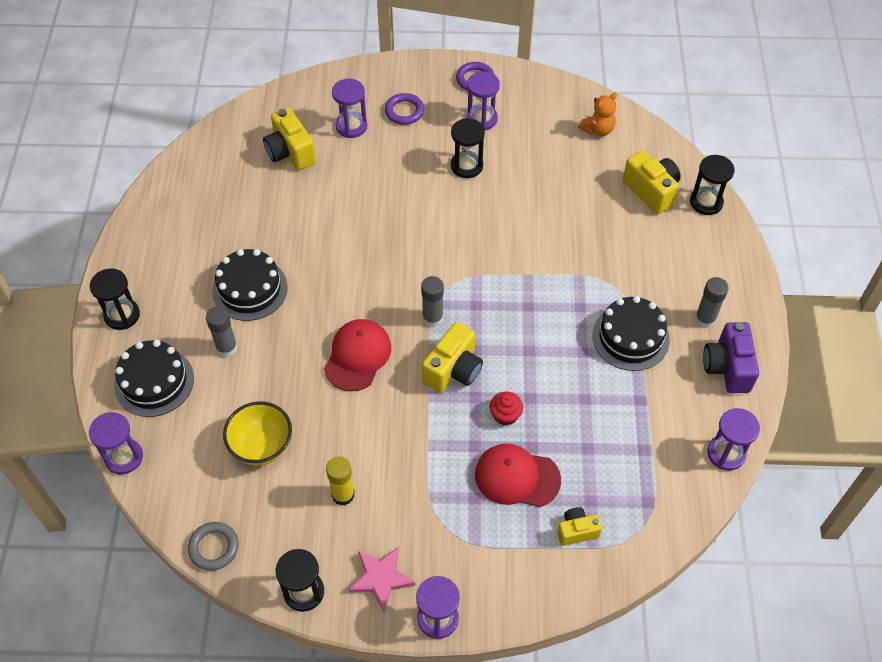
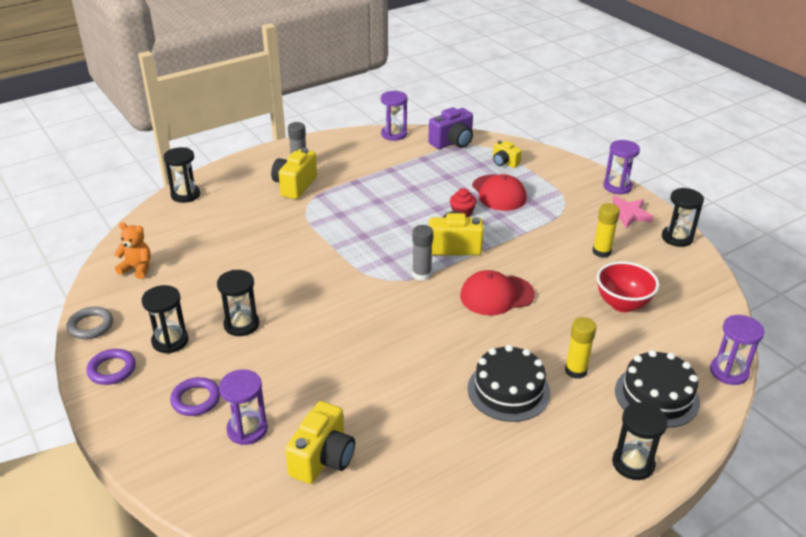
camera: 125 degrees left, 20 degrees down
grey ring [188,522,239,571] -> grey ring moved to [67,307,113,339]
grey glue stick [206,306,238,357] -> yellow glue stick [565,317,596,379]
yellow bowl [223,401,292,466] -> red bowl [597,261,659,312]
purple hourglass [466,71,500,130] -> black hourglass [142,285,189,353]
black cake [592,296,670,371] -> none
yellow camera [623,151,681,214] -> yellow camera moved to [271,148,317,199]
purple camera [703,322,759,393] -> purple camera moved to [428,107,473,149]

